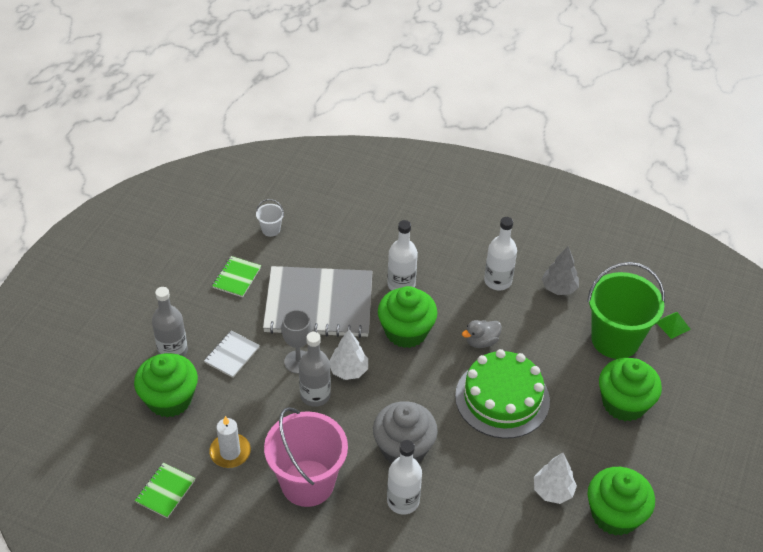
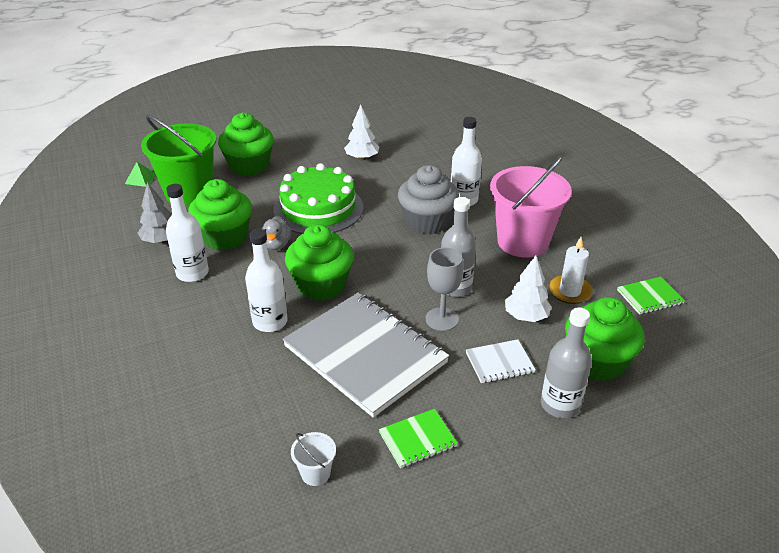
camera: 135 degrees left, 10 degrees down
white tree [330,330,368,380] -> white tree moved to [505,255,552,322]
grey duck [462,320,502,348] -> grey duck turned 75 degrees clockwise [262,216,291,250]
green cupcake [587,467,655,536] -> green cupcake moved to [188,179,252,250]

